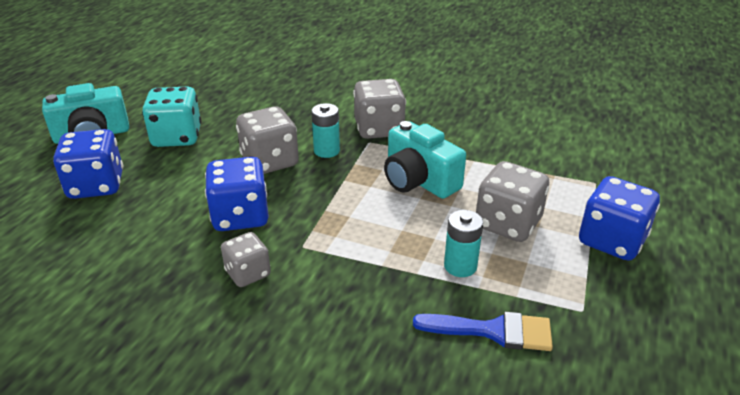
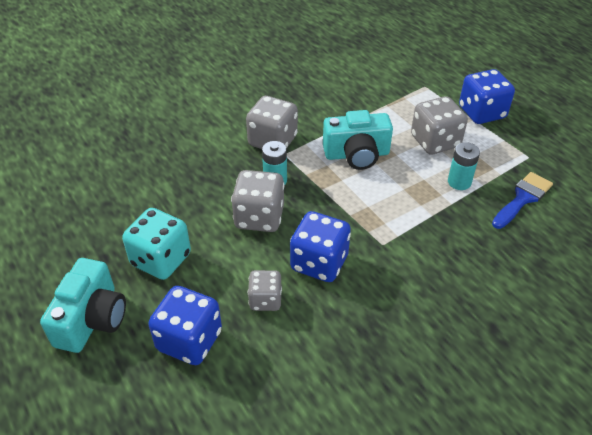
camera: 55 degrees left, 10 degrees up
grey dice [221,232,271,287] -> grey dice moved to [248,270,282,311]

